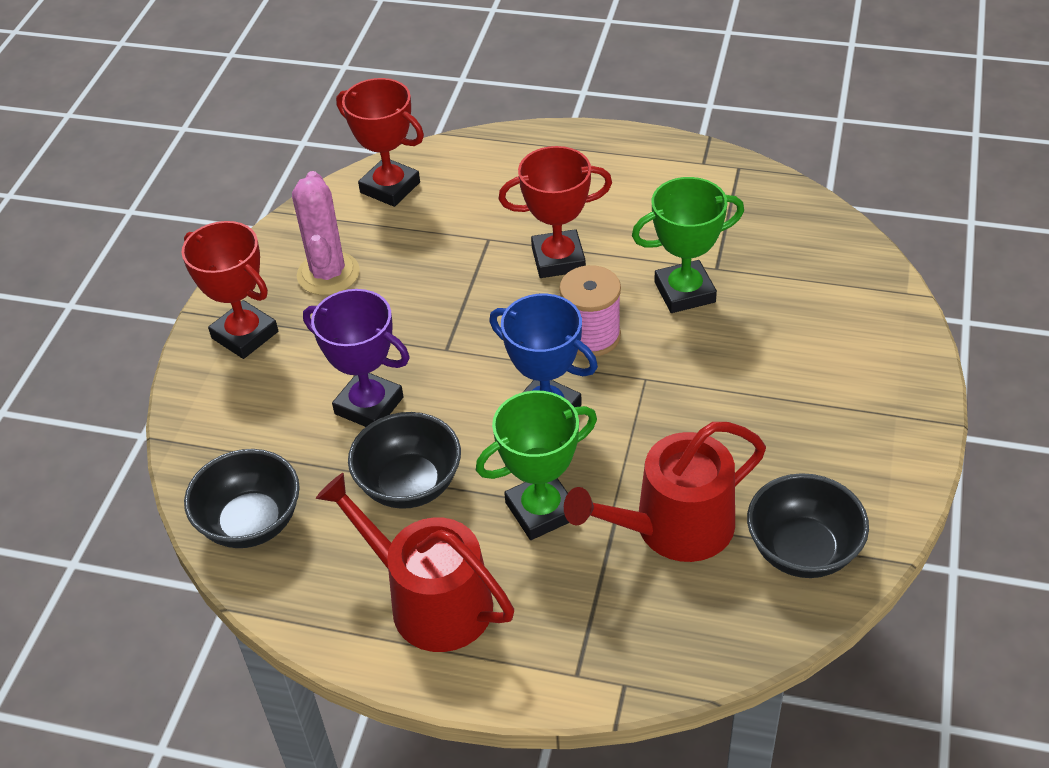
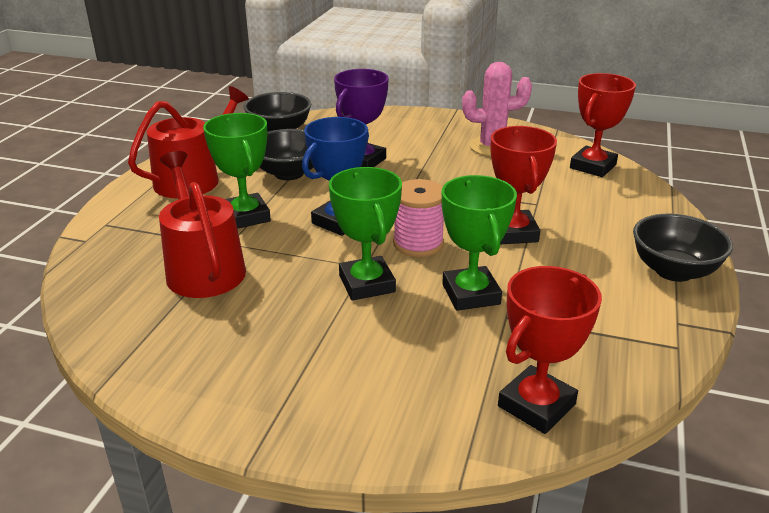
camera: 90 degrees right, 15 degrees down
red trophy [182,221,278,359] -> red trophy moved to [498,266,602,434]
black bowl [747,473,869,578] -> black bowl moved to [633,214,733,282]
none -> green trophy [329,167,402,301]

